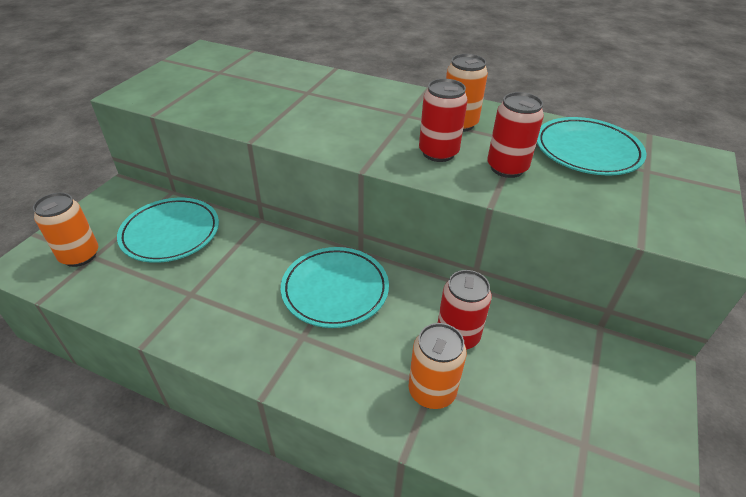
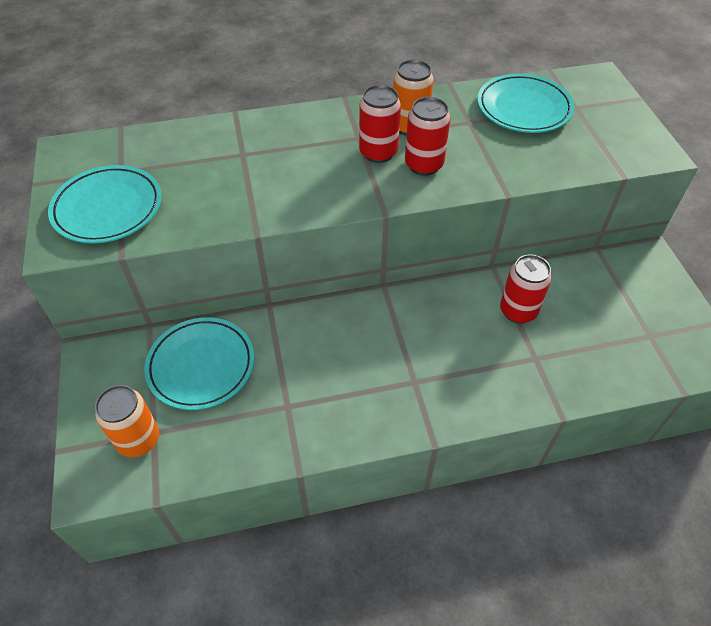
camera: 35 degrees left, 10 degrees up
turquoise plate [281,247,389,328] -> turquoise plate moved to [48,165,162,244]
orange can [409,323,467,409] -> none
red can [487,92,544,178] -> red can moved to [359,85,401,163]

